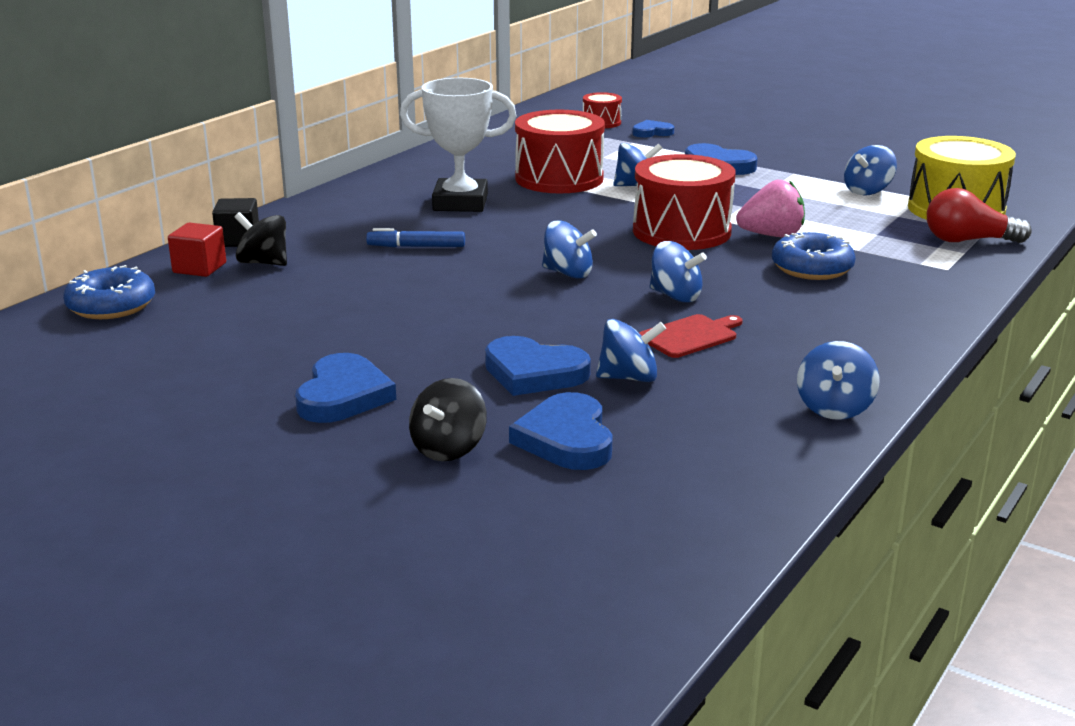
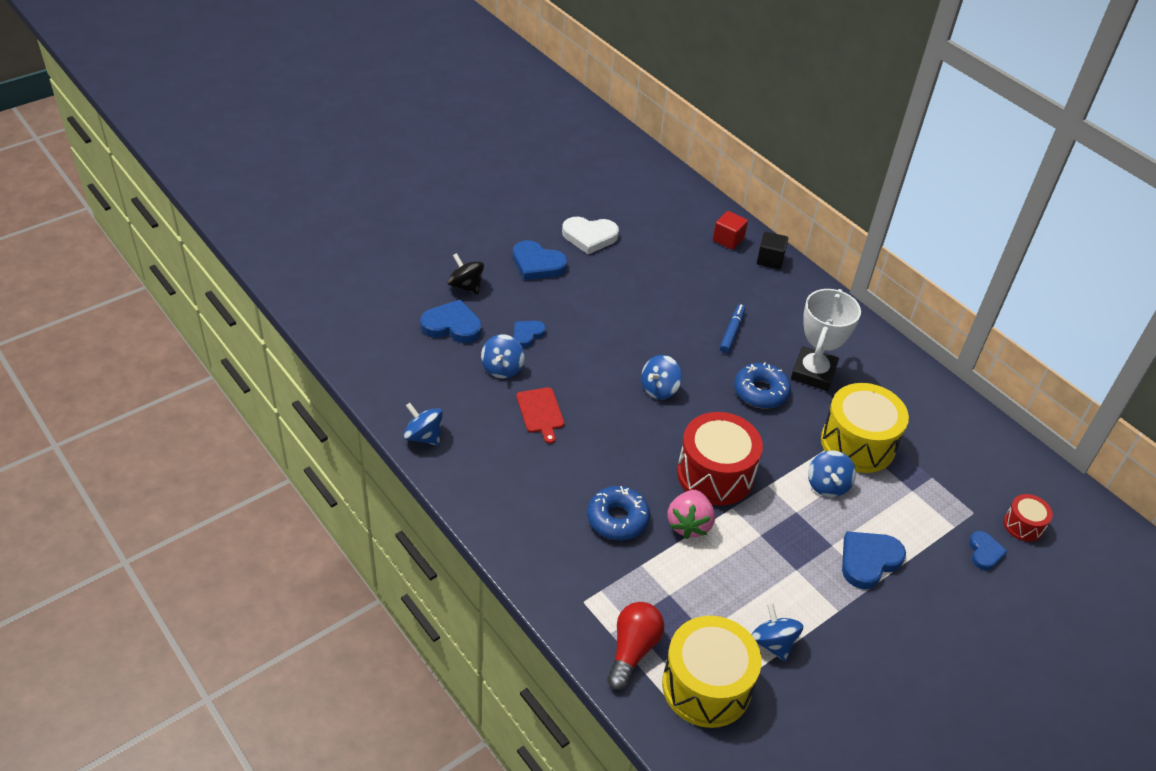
camera: 105 degrees right, 20 degrees up
blue donut [63,265,155,319] -> blue donut moved to [734,362,791,409]
black spinning top [235,212,287,266] -> none
blue heart [485,336,591,396] -> blue heart [514,321,546,348], size x0.61
red drum [515,110,605,193] -> yellow drum [821,383,909,473]
blue spinning top [650,241,707,303] -> none
none -> white heart [562,217,619,254]

